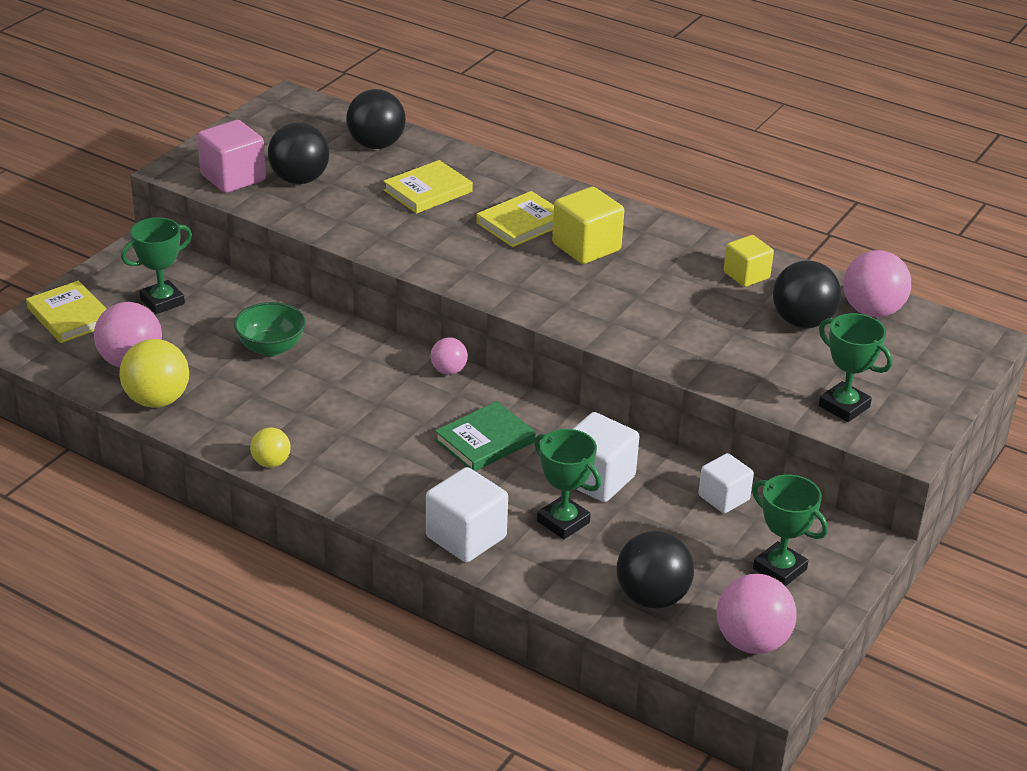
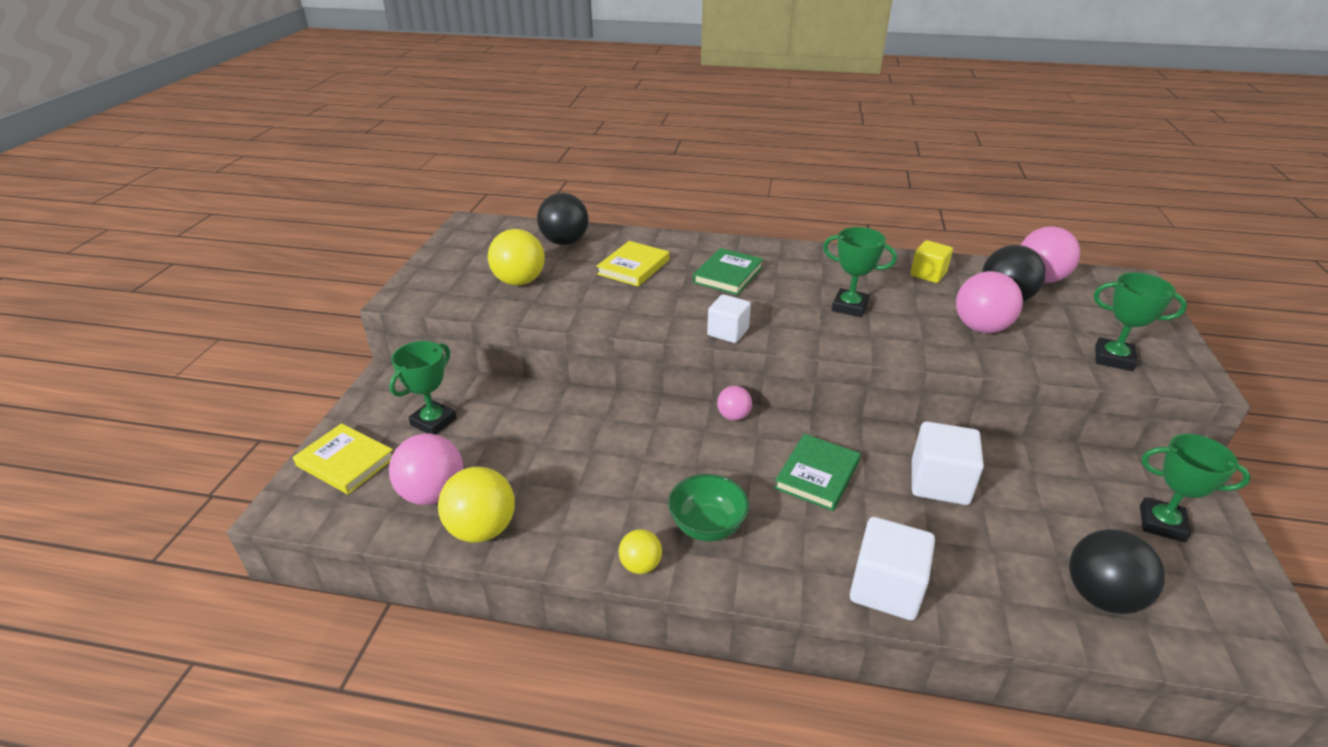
camera: 20 degrees left, 0 degrees up
pink cube [197,120,266,193] -> none
green bowl [234,302,306,356] -> green bowl moved to [668,474,749,542]
black ball [268,122,329,184] -> yellow ball [488,229,545,286]
yellow book [476,191,554,247] -> green book [693,248,764,295]
green trophy [534,429,601,539] -> green trophy moved to [823,227,897,317]
yellow cube [552,187,624,264] -> none
white cube [698,453,754,513] -> white cube moved to [707,294,751,343]
pink ball [717,574,797,654] -> pink ball moved to [956,271,1023,333]

